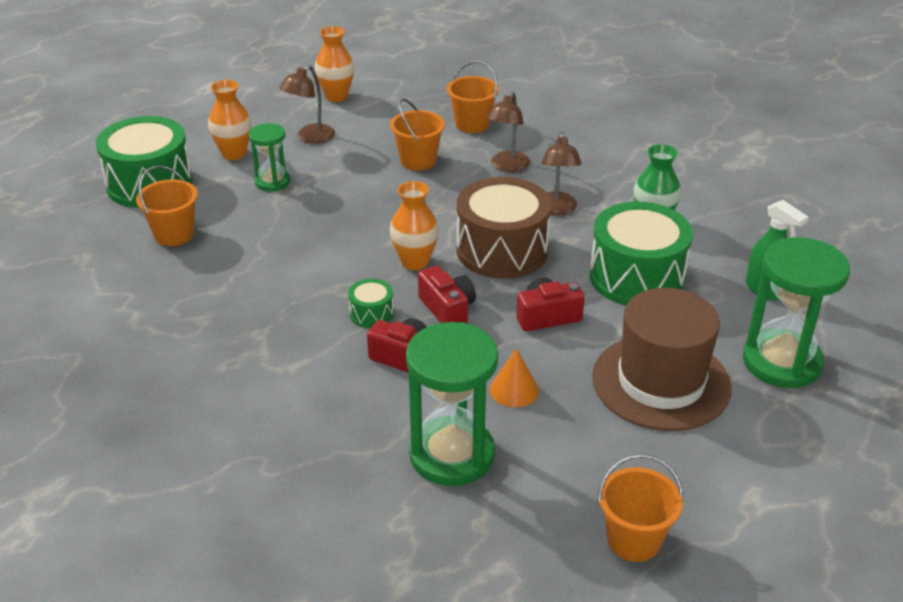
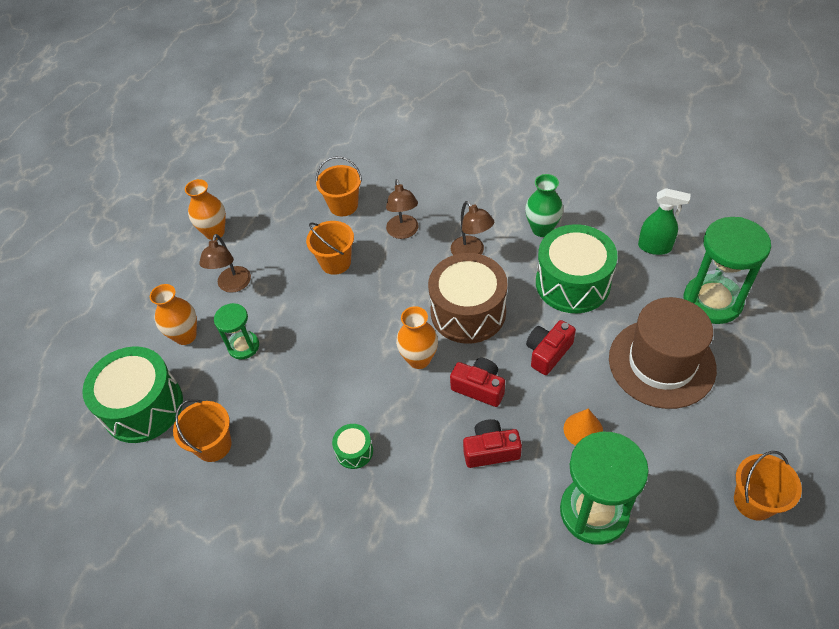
camera: 30 degrees left, 15 degrees up
green drum [348,279,394,328] -> green drum moved to [332,424,373,469]

